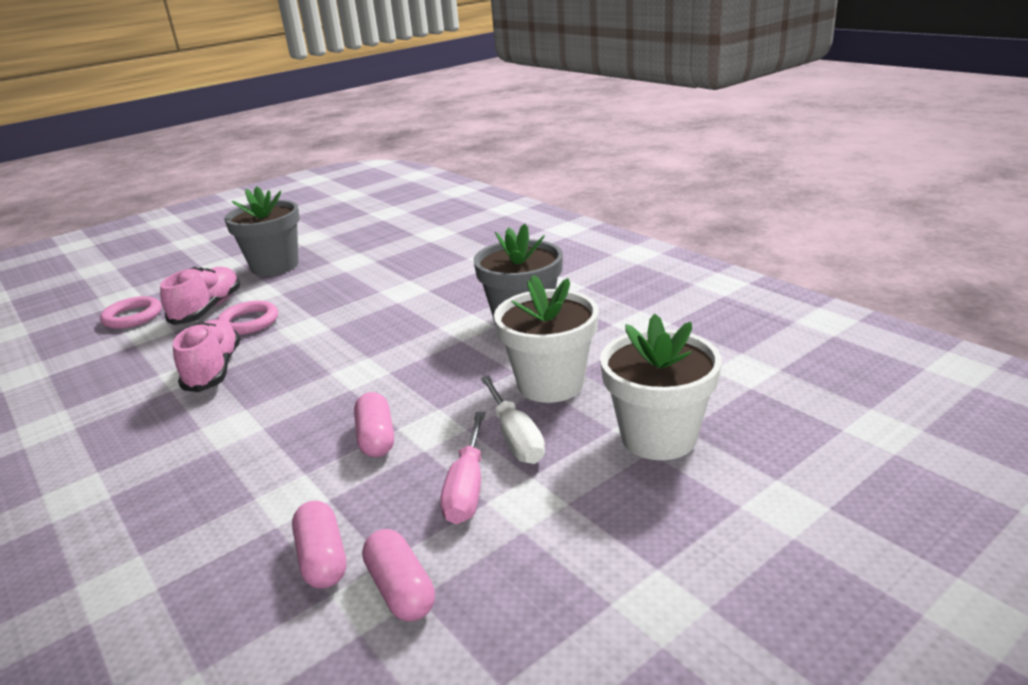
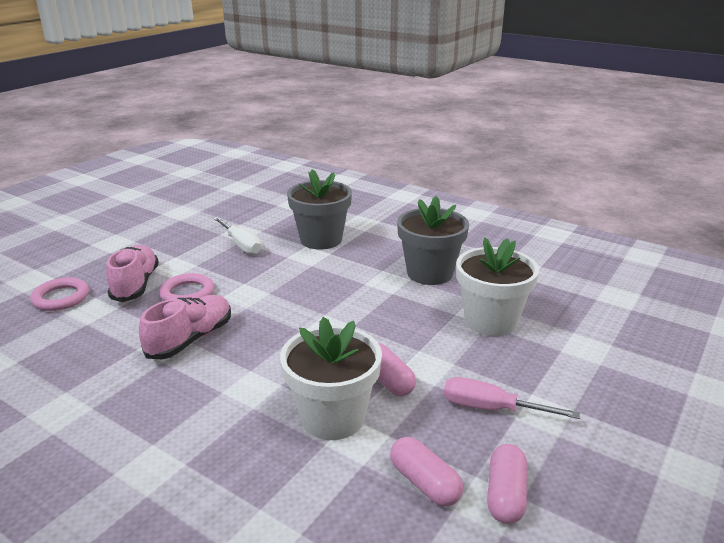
camera: 20 degrees left, 0 degrees up
pink shoe [173,320,240,392] -> pink shoe turned 60 degrees clockwise [139,295,231,359]
grey flower pot [224,187,300,276] -> grey flower pot moved to [287,169,352,249]
pink capsule [362,529,435,622] -> pink capsule turned 60 degrees clockwise [487,444,527,524]
pink screwdriver [440,412,485,524] -> pink screwdriver turned 120 degrees clockwise [444,377,580,419]
white screwdriver [481,376,545,464] -> white screwdriver moved to [213,217,261,255]
white flower pot [600,314,722,460] -> white flower pot moved to [280,317,382,440]

